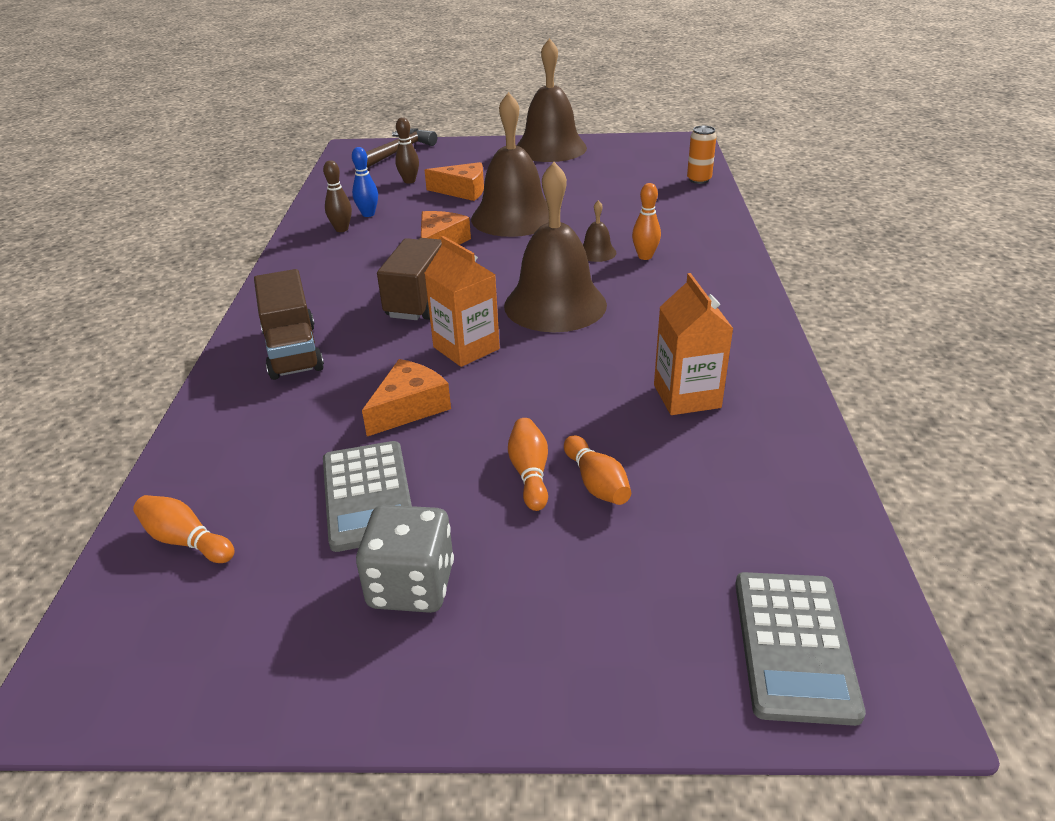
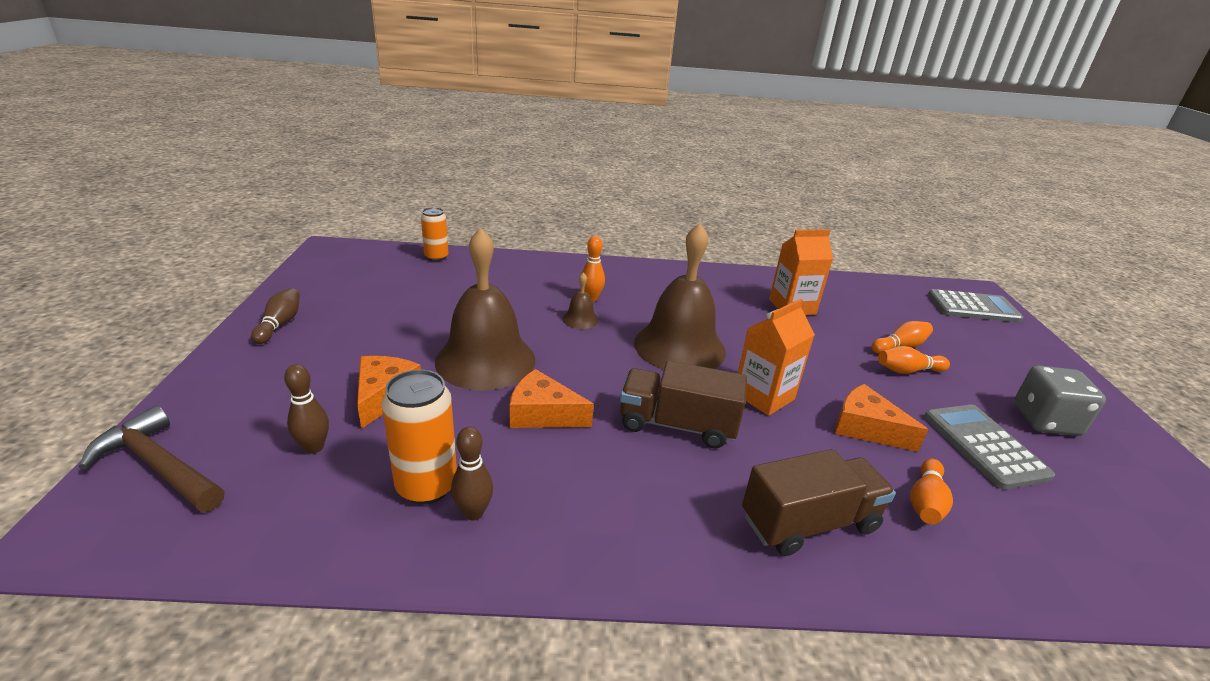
camera: 95 degrees left, 5 degrees down
orange bowling pin [133,495,235,563] -> orange bowling pin moved to [910,459,953,525]
grey calculator [323,441,412,552] -> grey calculator turned 90 degrees counterclockwise [924,404,1055,490]
blue bowling pin [352,147,378,217] -> orange can [382,370,457,504]
brown bell [517,38,587,162] -> brown bowling pin [251,288,300,344]

